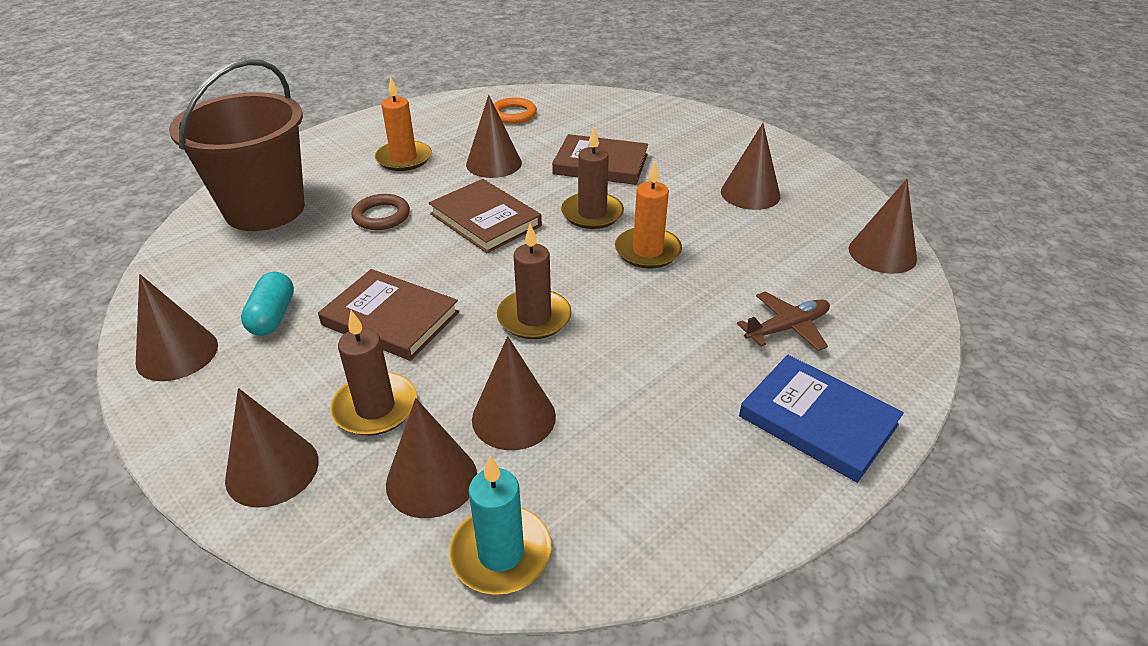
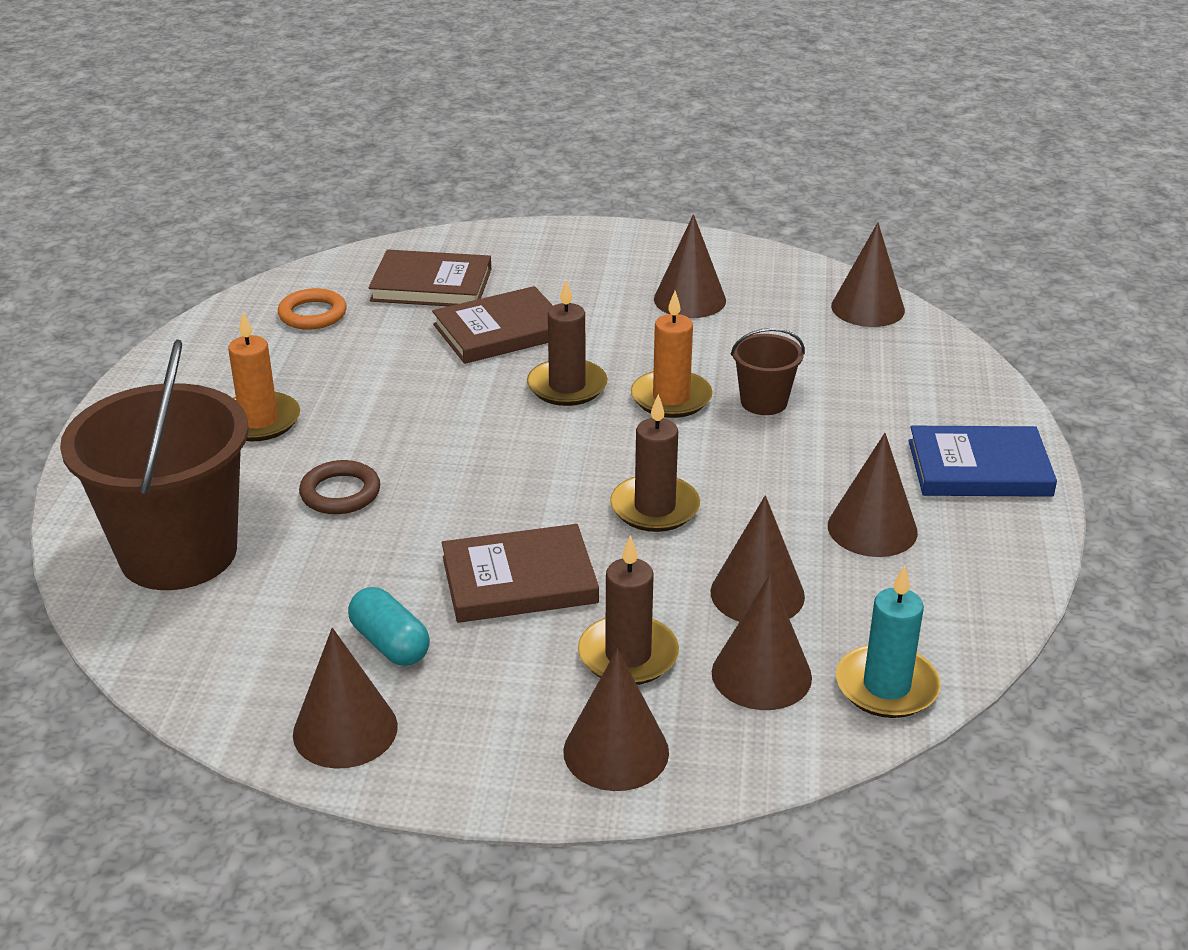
camera: 40 degrees left, 5 degrees down
brown book [429,179,542,253] -> brown book moved to [368,249,491,306]
brown cone [466,95,522,178] -> brown cone moved to [828,433,918,557]
brown plane [737,291,830,351] -> none
none -> brown bucket [731,328,805,415]

